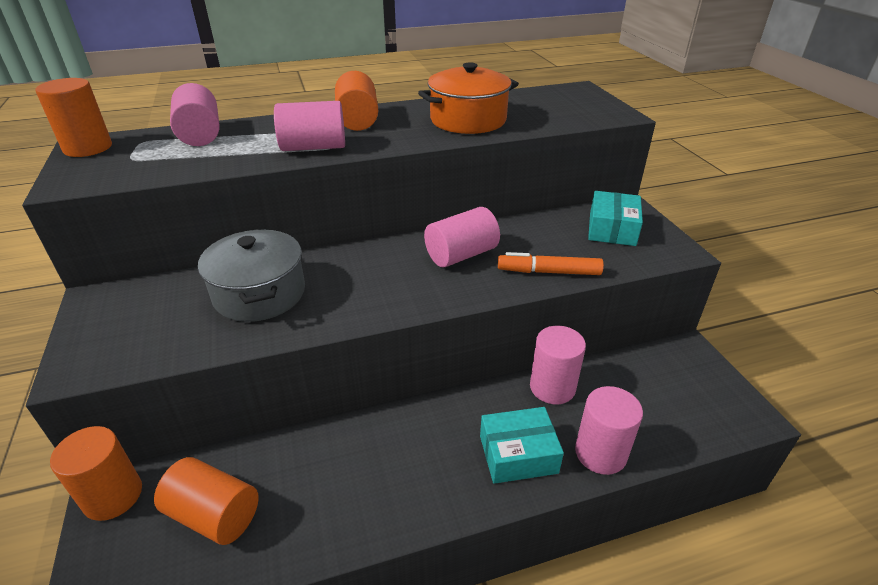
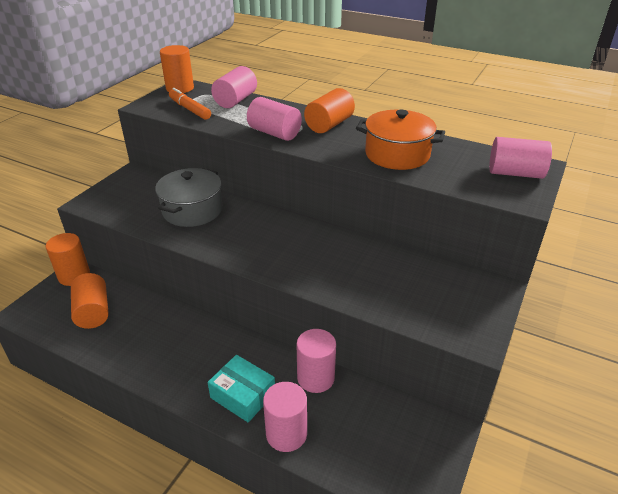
camera: 45 degrees right, 0 degrees up
pink cylinder [424,207,500,267] -> pink cylinder moved to [489,137,552,179]
orange marker [498,252,604,275] -> orange marker moved to [169,88,211,120]
turquoise box [588,191,643,246] -> none

